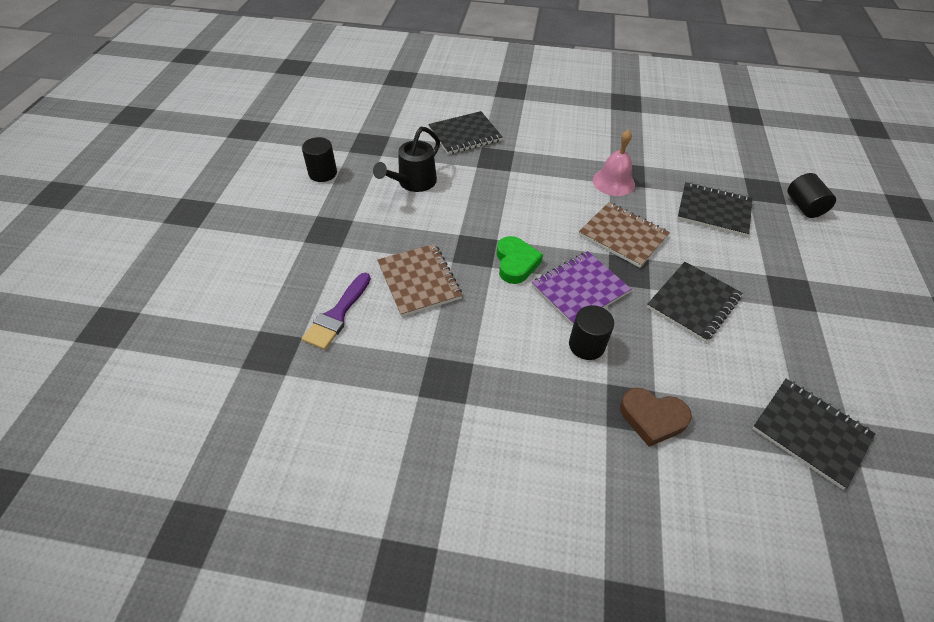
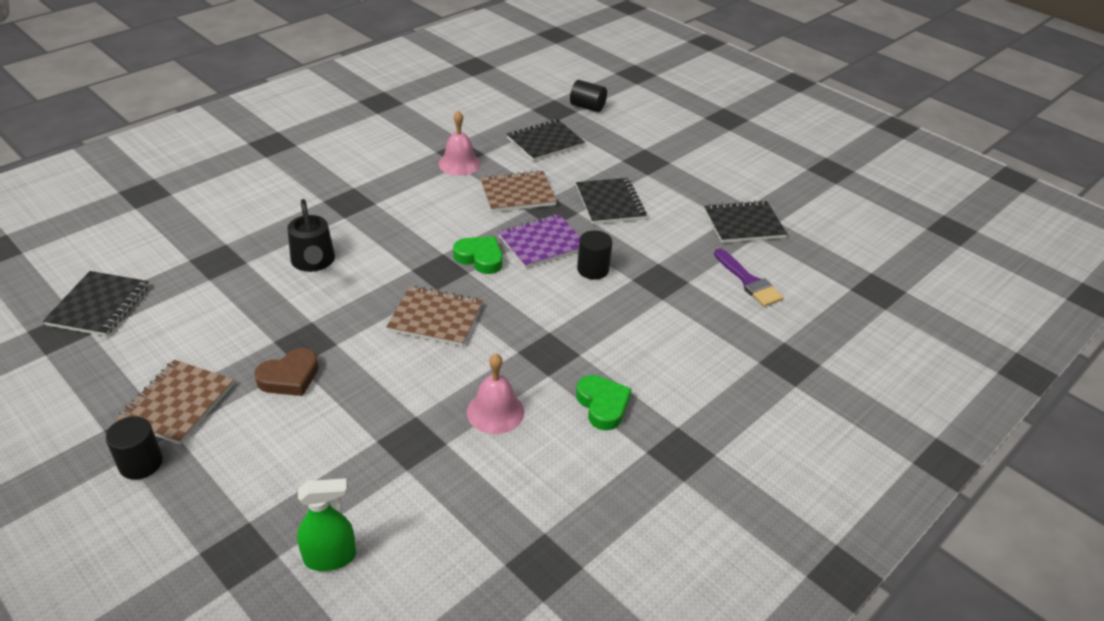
camera: 55 degrees left, 10 degrees down
black cylinder [302,137,337,182] -> black cylinder moved to [105,416,163,480]
purple brush [302,273,371,350] -> purple brush moved to [714,248,784,307]
black notebook [428,111,502,155] -> black notebook moved to [43,271,149,336]
purple notebook [532,251,631,326] -> purple notebook turned 60 degrees clockwise [498,214,580,268]
brown heart [620,388,692,447] -> brown heart moved to [254,348,319,396]
none -> brown notebook [116,360,234,445]
none -> green spray bottle [297,478,356,571]
none -> pink bell [467,353,524,434]
none -> green heart [576,375,632,430]

